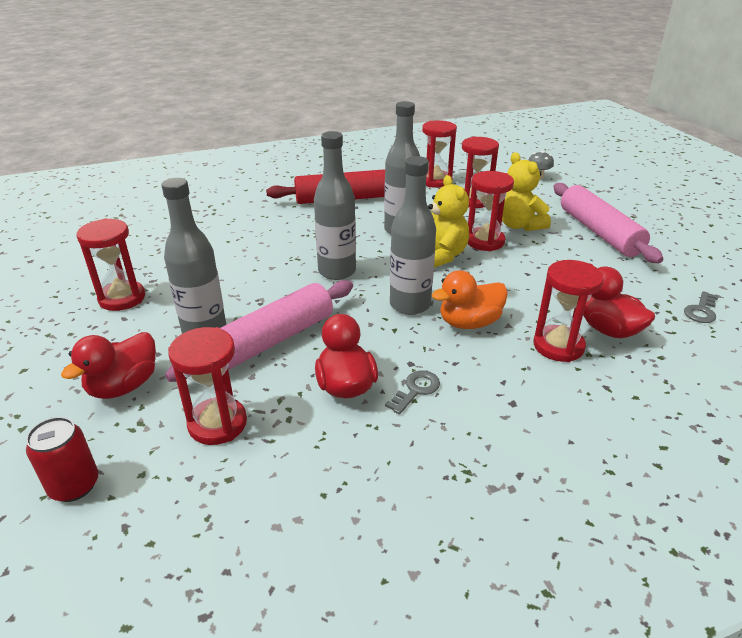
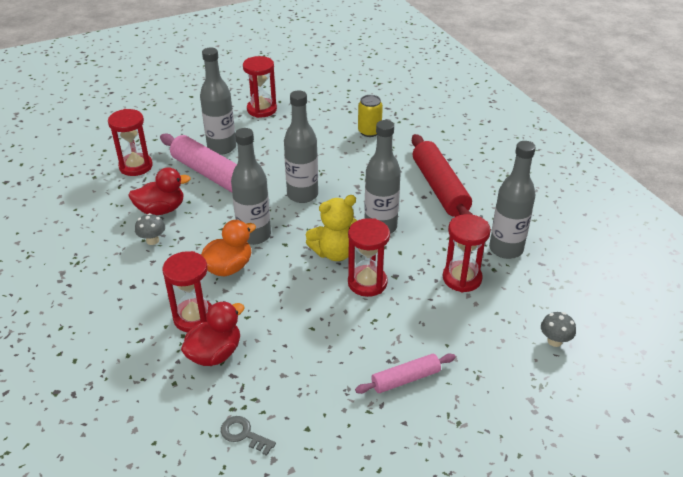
camera: 85 degrees right, 5 degrees up
red can [26,417,98,502] -> none
red duck [61,332,156,399] -> none
grey key [385,370,440,414] -> grey mushroom [135,213,165,245]
red hourglass [422,120,457,188] -> grey bottle [489,141,536,259]
orange duck [432,270,508,329] -> orange duck turned 75 degrees clockwise [201,220,256,277]
yellow teddy bear [502,152,551,231] -> none
pink rolling pin [553,183,663,263] -> pink rolling pin [355,353,456,394], size x0.55
none -> yellow can [358,95,383,137]

